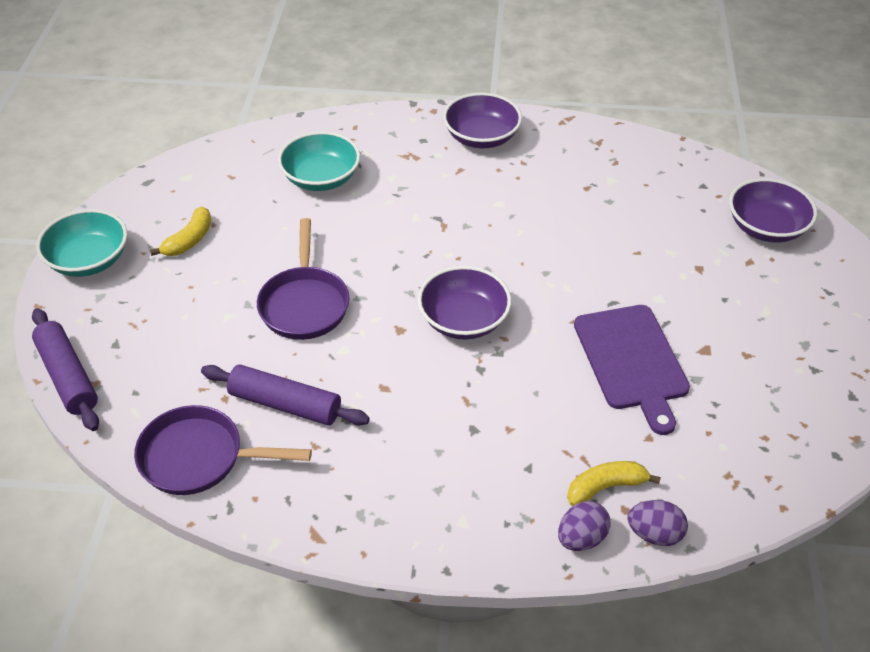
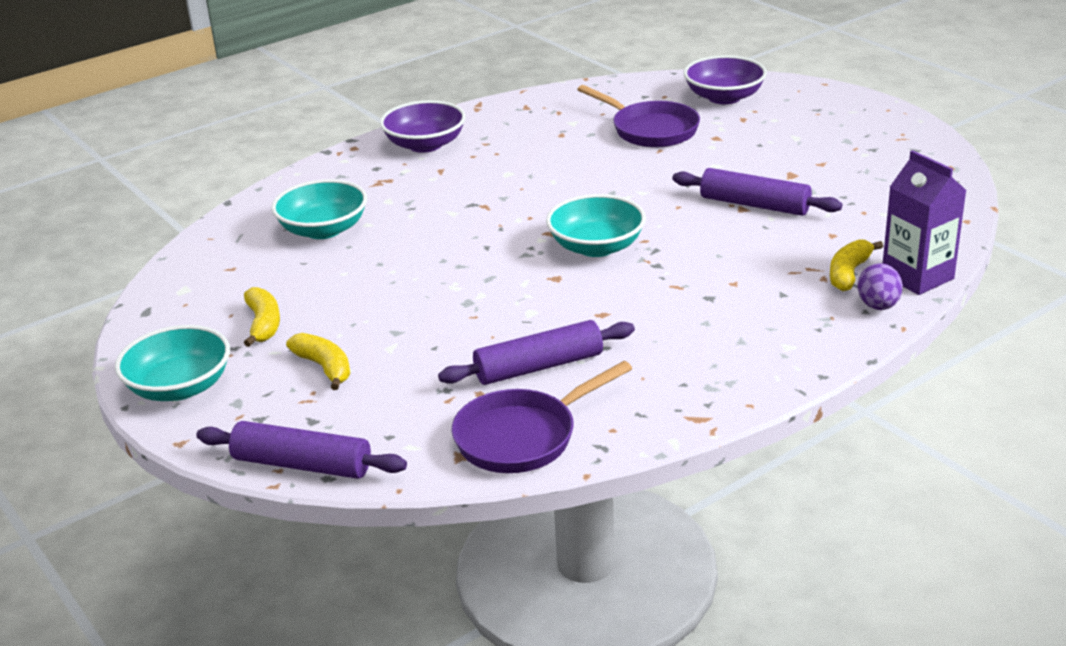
camera: 40 degrees left, 15 degrees down
purple pan [257,218,349,340] -> purple pan moved to [577,85,700,148]
purple bowl [418,266,512,340] -> turquoise bowl [546,194,646,257]
purple cutting board [574,305,690,435] -> purple rolling pin [672,168,842,216]
purple egg [627,500,688,546] -> purple carton [882,150,967,295]
none -> yellow banana [286,333,350,390]

